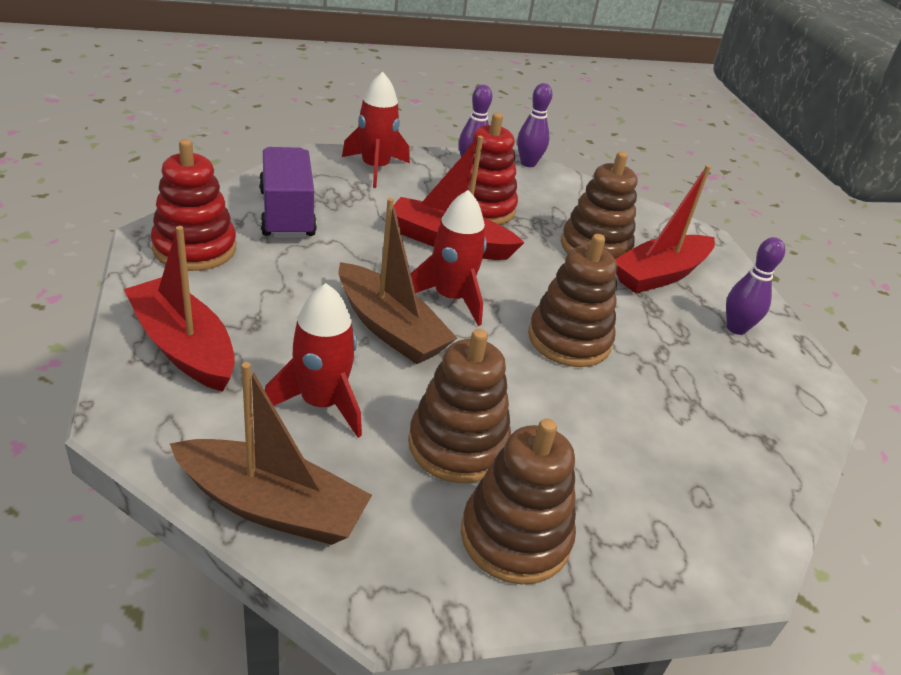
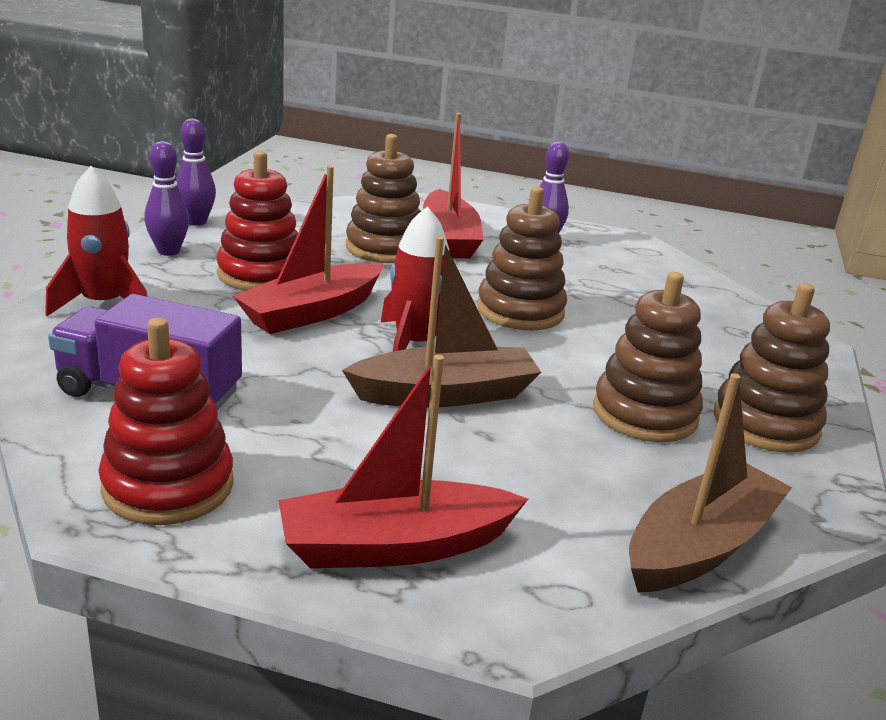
camera: 60 degrees left, 10 degrees down
red rocket [265,283,362,438] -> none

